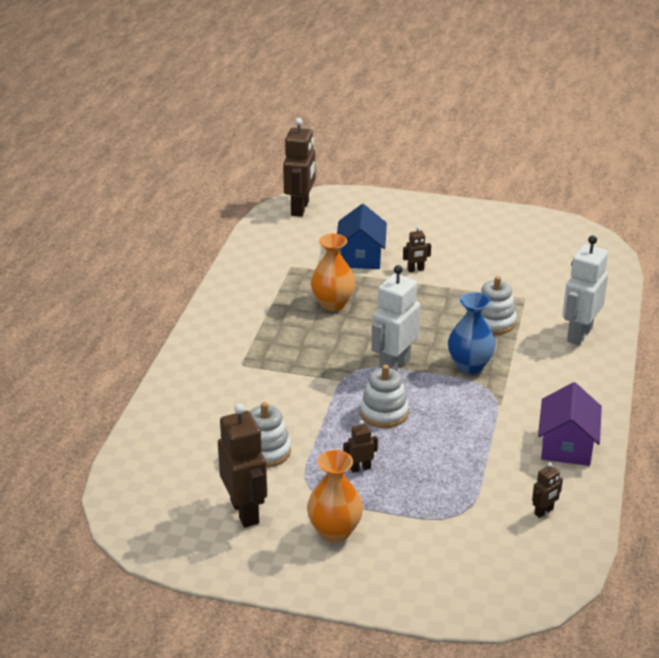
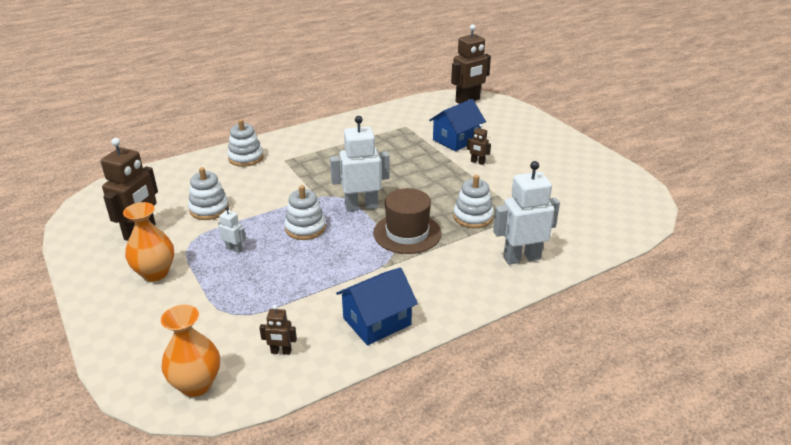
camera: 45 degrees right, 0 degrees up
orange vase [311,234,355,311] -> orange vase moved to [161,305,220,397]
brown robot [343,420,378,473] -> white robot [218,206,246,253]
blue vase [448,292,496,374] -> brown hat [373,188,442,254]
purple house [538,382,602,466] -> blue house [336,267,418,345]
none -> white stacking toy [228,119,264,167]

